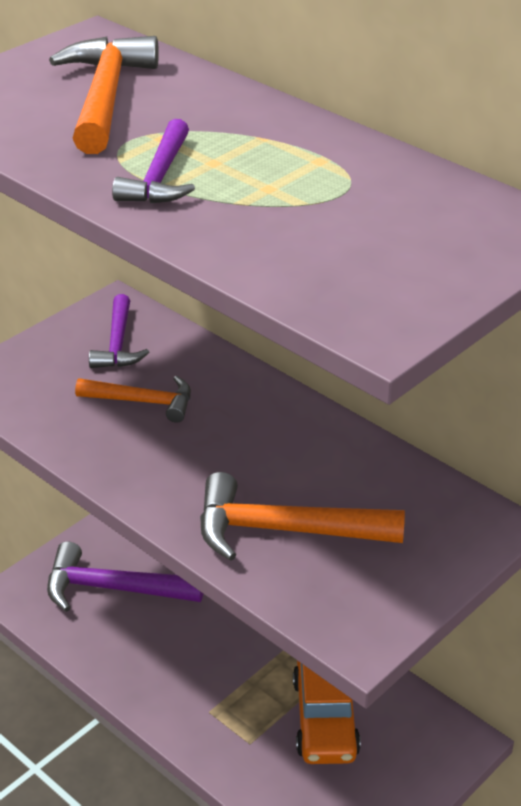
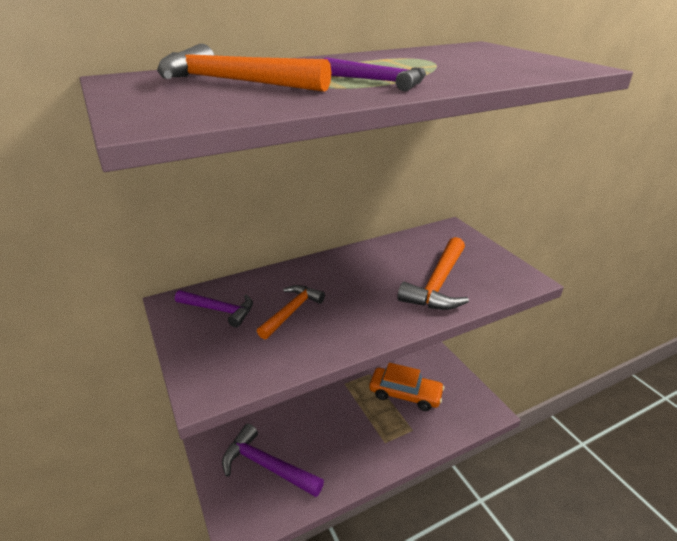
camera: 70 degrees left, 5 degrees down
purple hammer [47,541,203,612] -> purple hammer turned 90 degrees clockwise [222,424,324,497]

